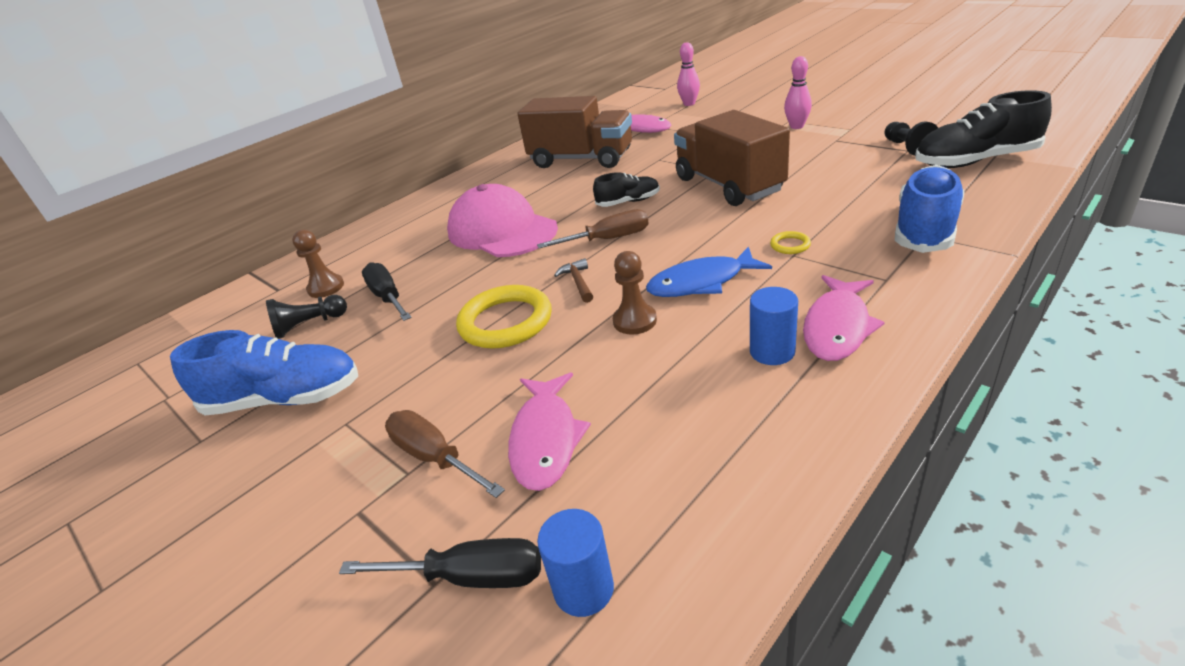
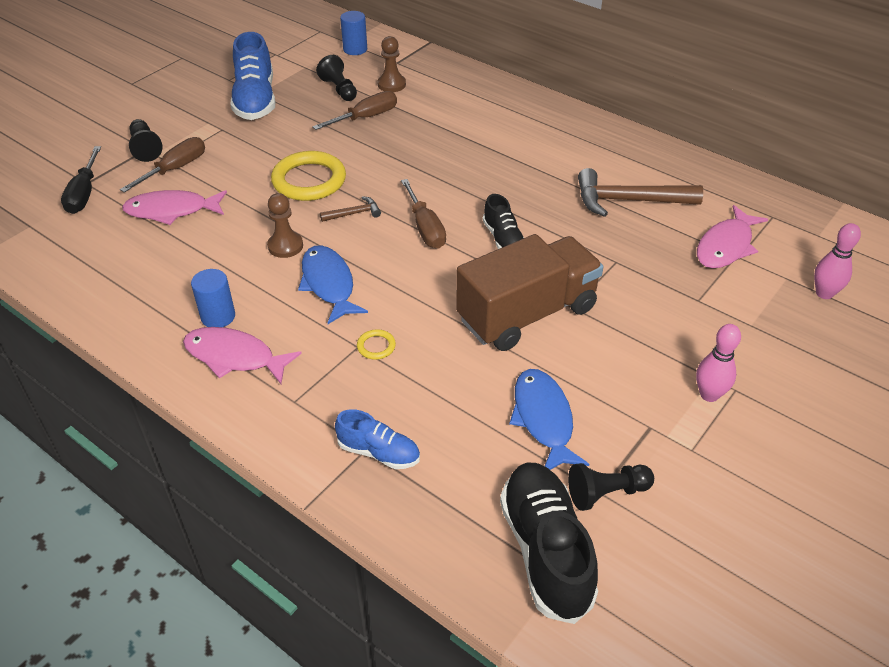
camera: 80 degrees right, 10 degrees up
black screwdriver [362,262,412,321] -> brown screwdriver [312,91,397,130]
pink cap [447,184,558,257] -> none
brown truck [518,96,632,168] -> brown hammer [578,168,703,217]
blue cylinder [537,509,614,617] -> blue cylinder moved to [340,11,367,55]
blue shoe [895,165,965,253] -> blue shoe [335,409,420,469], size x0.57
none -> black pawn [129,119,163,162]
none -> blue fish [509,369,589,470]

